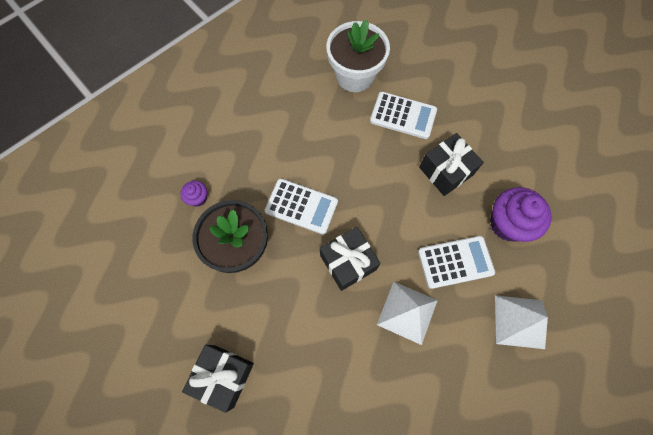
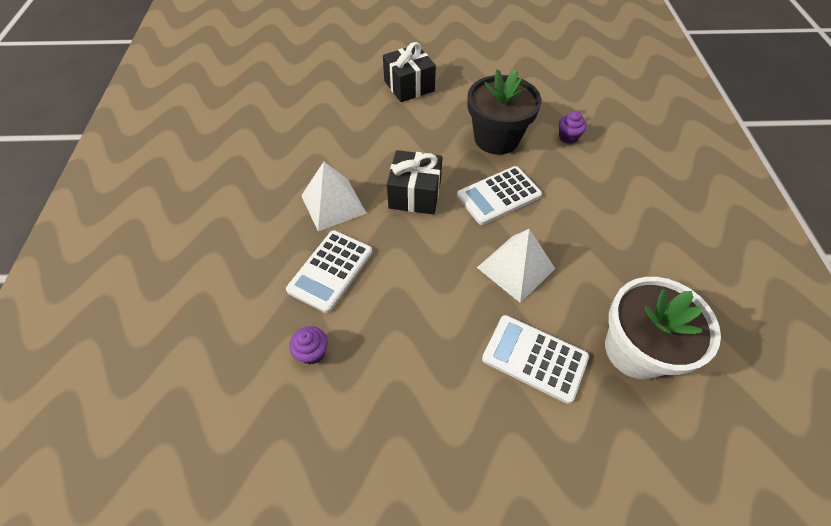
camera: 130 degrees right, 15 degrees down
white calculator [370,92,437,139] -> white calculator turned 60 degrees clockwise [482,315,589,404]
black gift [419,133,484,196] -> none
purple cupcake [490,187,552,242] -> purple cupcake [289,326,328,364], size x0.49
white pyramid [495,295,548,349] -> white pyramid moved to [477,229,555,303]

